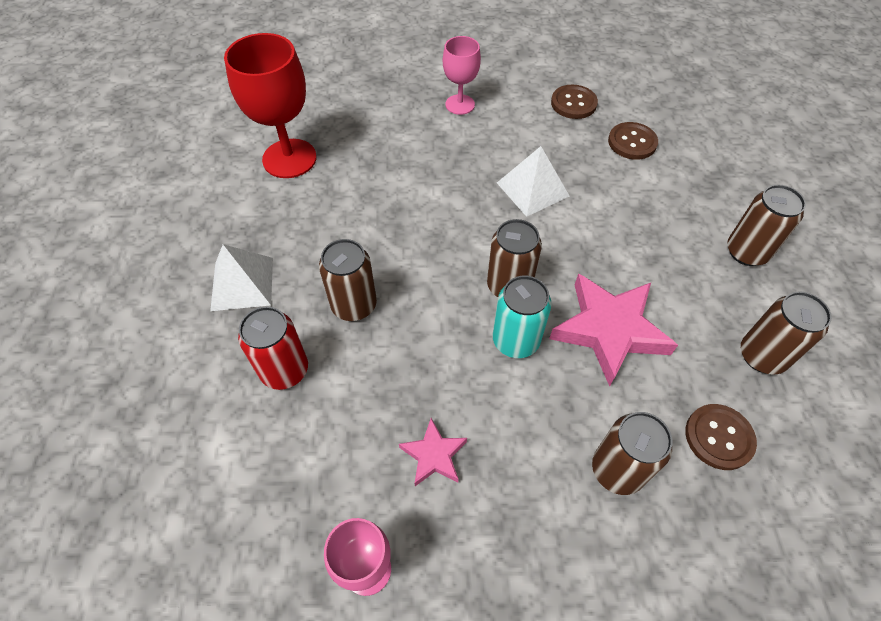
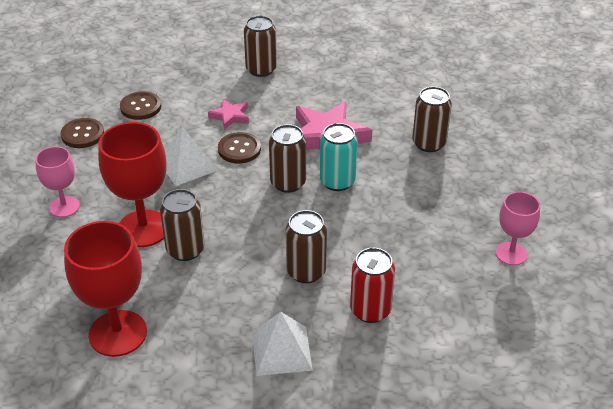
camera: 90 degrees left, 15 degrees down
pink star [399,418,467,486] -> pink star moved to [208,99,249,130]
brown button [685,404,757,470] -> brown button moved to [218,132,261,163]
brown can [741,292,832,375] -> brown can moved to [160,189,204,261]
none -> red goblet [98,122,167,247]

